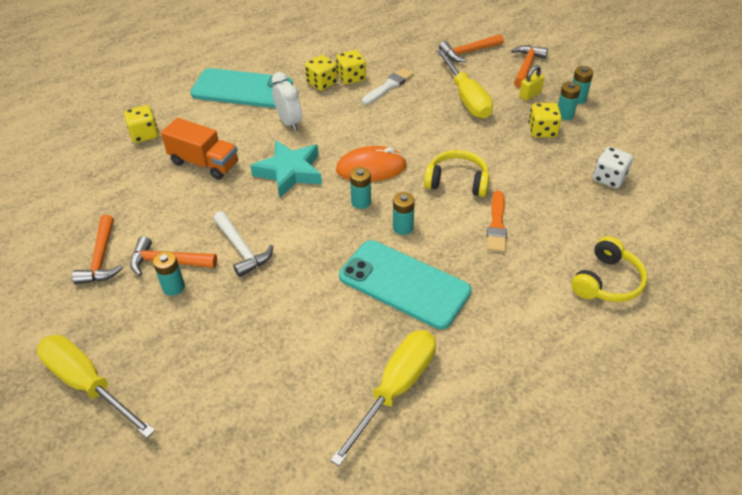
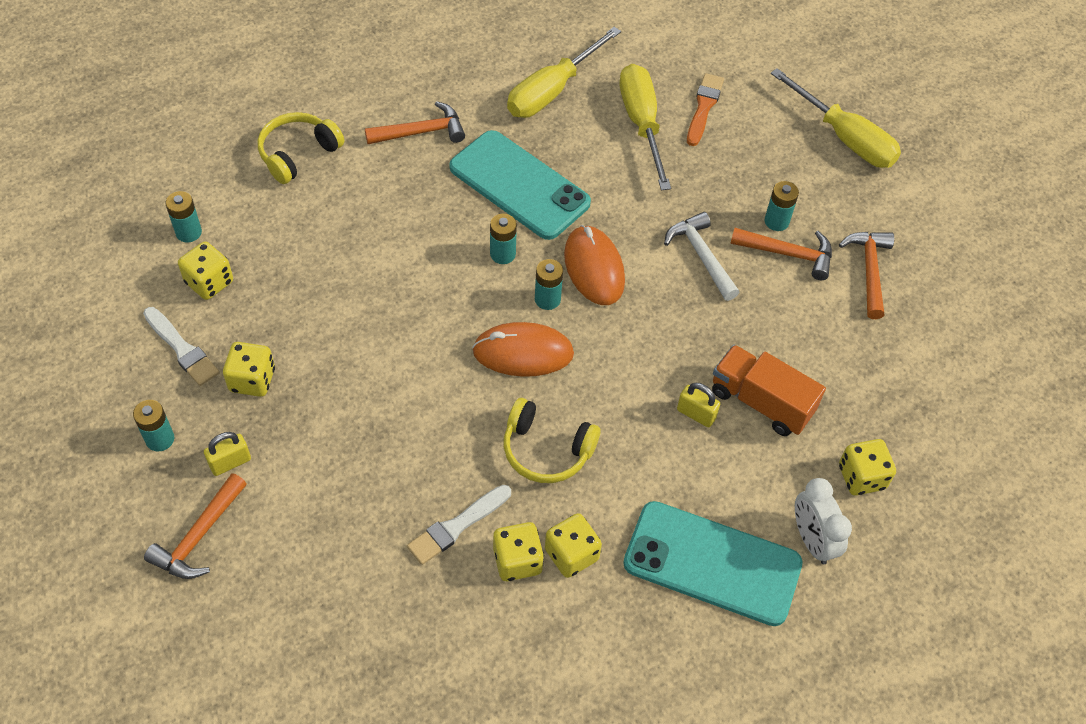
camera: 175 degrees left, 10 degrees up
turquoise star [250,140,322,197] -> none
white clock [272,72,302,131] -> white clock moved to [795,478,852,564]
yellow headphones [424,150,490,197] -> yellow headphones moved to [504,398,601,483]
yellow screwdriver [437,49,493,119] -> yellow screwdriver moved to [619,64,671,190]
orange hammer [439,34,504,62] -> orange hammer moved to [365,101,465,144]
orange brush [487,191,507,252] -> orange brush moved to [687,73,724,146]
turquoise battery [558,81,581,120] -> turquoise battery moved to [165,191,202,242]
white dice [593,147,633,188] -> yellow dice [178,242,233,300]
none -> white brush [143,307,220,386]
none -> orange mouse [564,225,625,305]
none -> yellow padlock [677,383,720,427]

